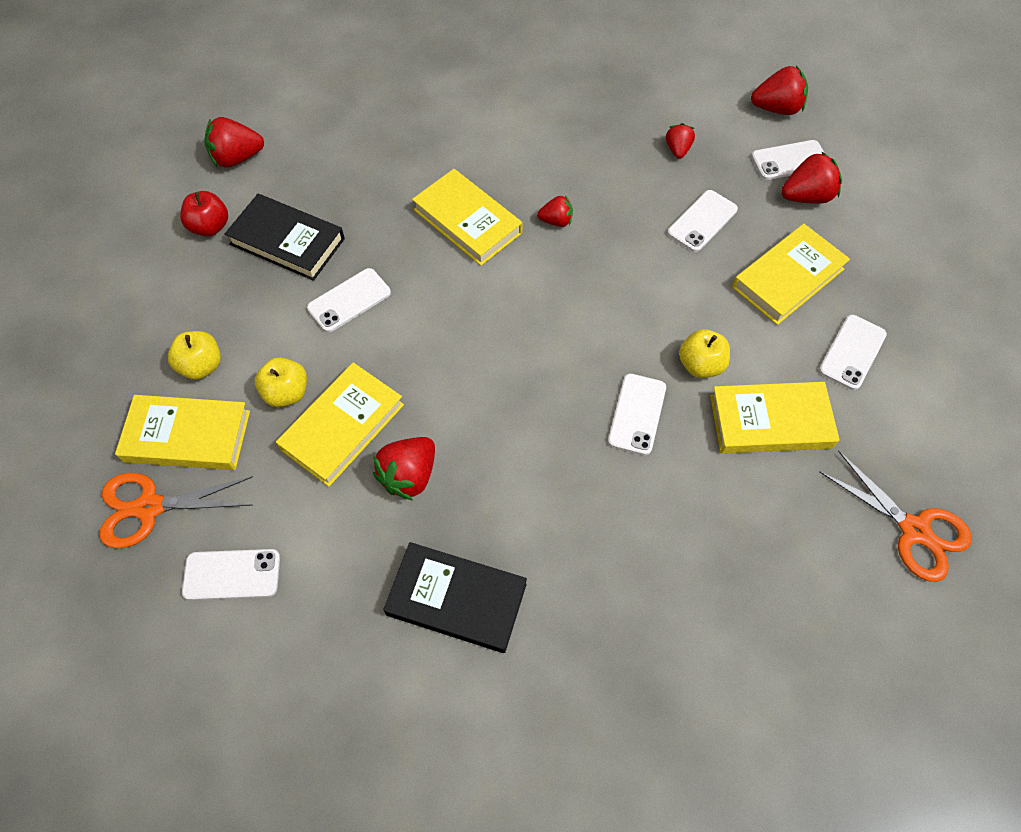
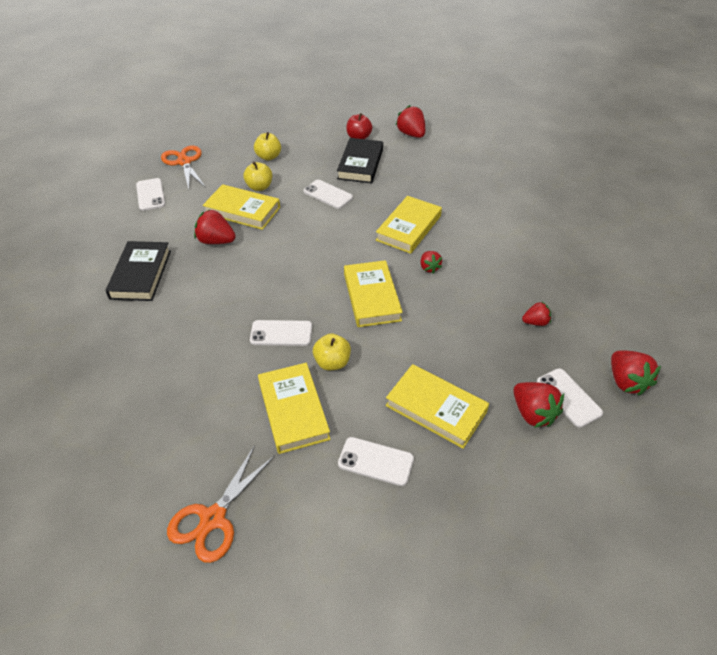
camera: 75 degrees right, 15 degrees down
yellow book [115,395,250,470] -> yellow book moved to [344,260,403,327]
white phone [667,190,738,252] -> none

